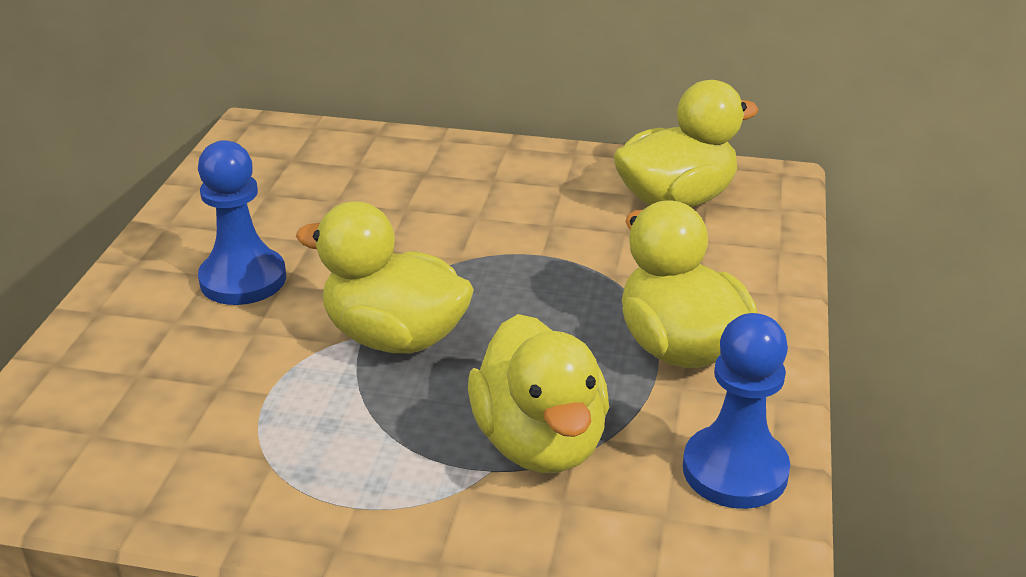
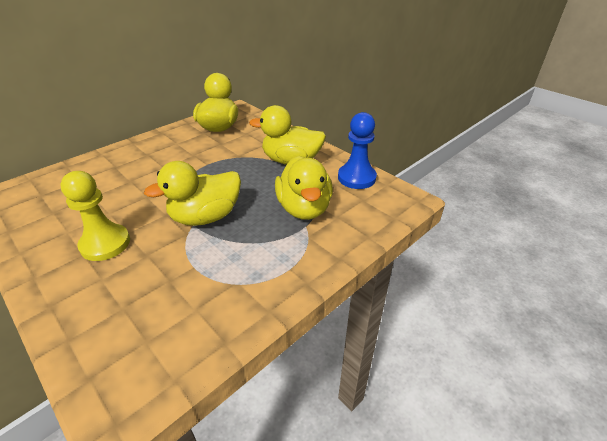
camera: 55 degrees left, 5 degrees up
blue pawn [198,140,286,305] -> yellow pawn [60,171,130,261]
yellow duck [468,314,609,473] -> yellow duck turned 60 degrees clockwise [275,155,333,220]

